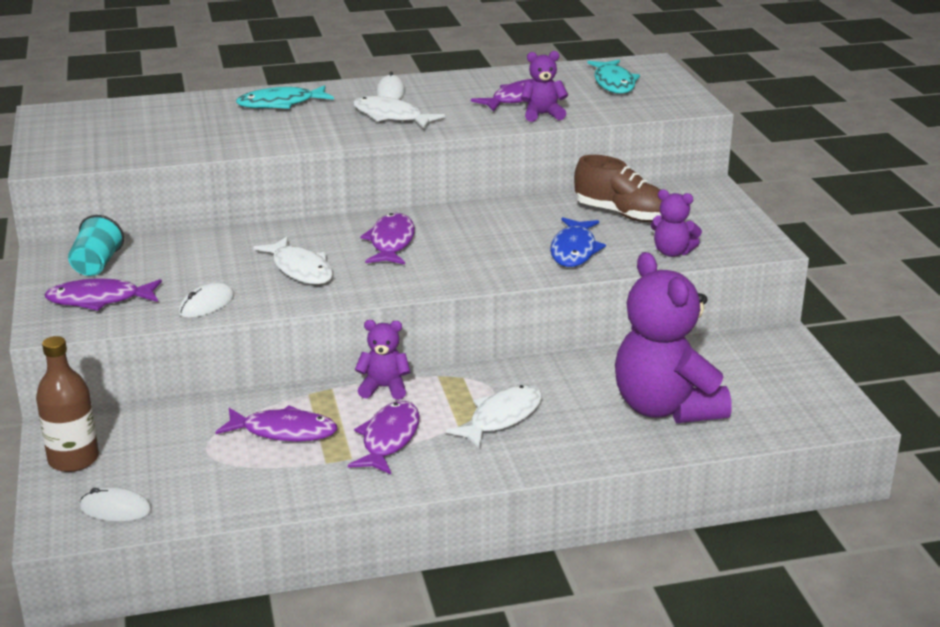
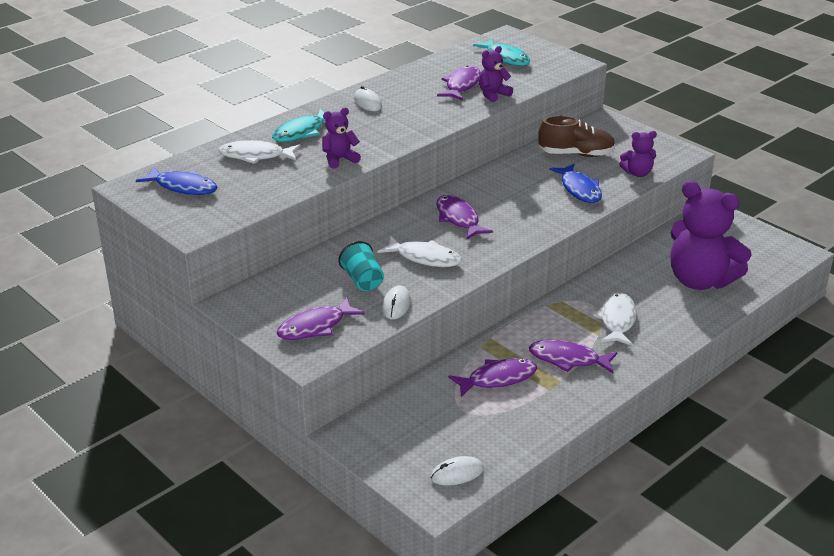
camera: 30 degrees left, 5 degrees up
brown bottle [36,336,99,472] -> none
turquoise cup [68,215,124,276] -> turquoise cup moved to [338,241,384,291]
purple fish [348,401,420,474] -> purple fish turned 60 degrees counterclockwise [529,340,618,373]
white fish [353,96,445,128] -> white fish moved to [218,140,301,164]
purple teddy bear [355,320,411,400] -> purple teddy bear moved to [322,108,361,168]
none -> blue fish [136,167,217,195]

